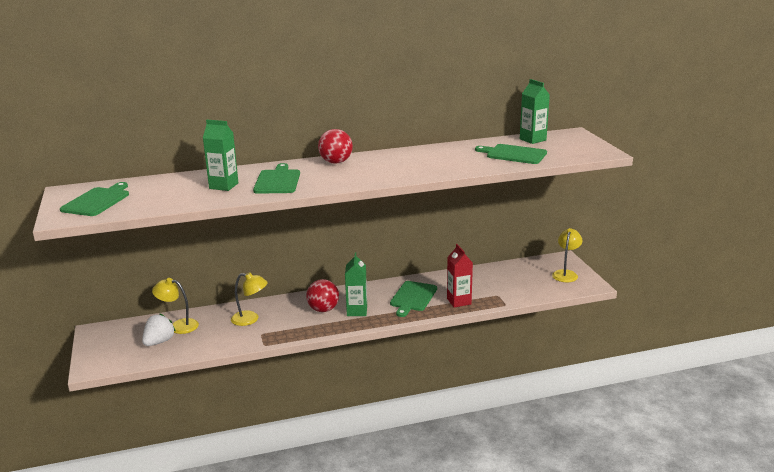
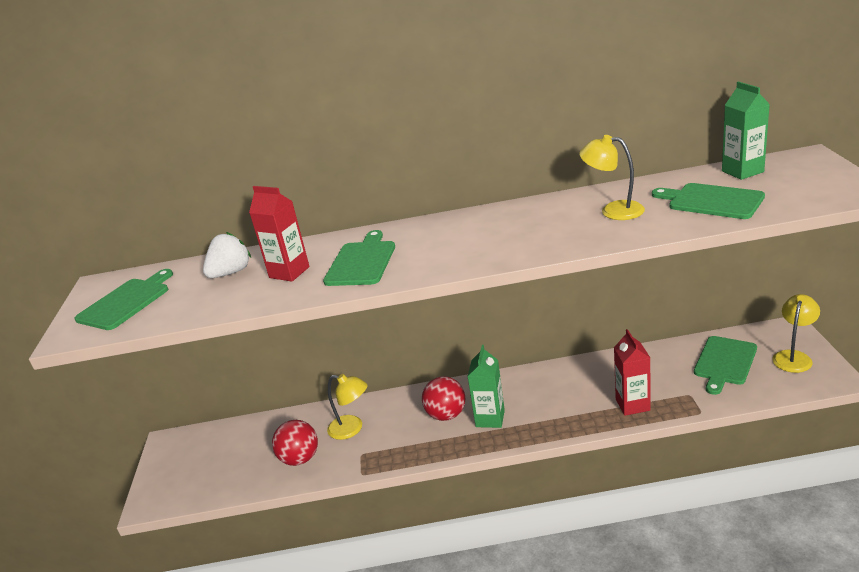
camera: 15 degrees right, 5 degrees up
white strawberry [142,314,176,346] -> white strawberry moved to [203,232,251,278]
yellow lamp [152,278,199,334] -> yellow lamp moved to [579,135,645,220]
green carton [203,120,238,191] -> red carton [249,186,310,282]
red ball [318,129,353,164] -> red ball moved to [272,420,318,466]
green cutting board [390,281,437,317] -> green cutting board moved to [694,336,757,395]

